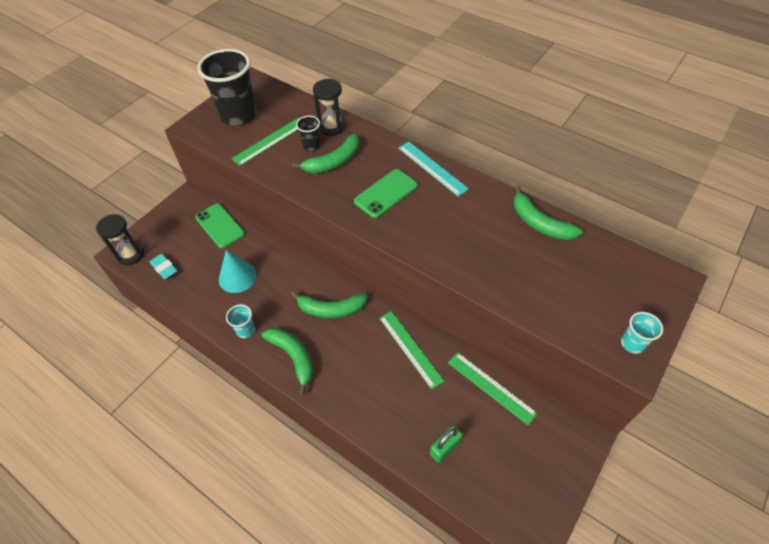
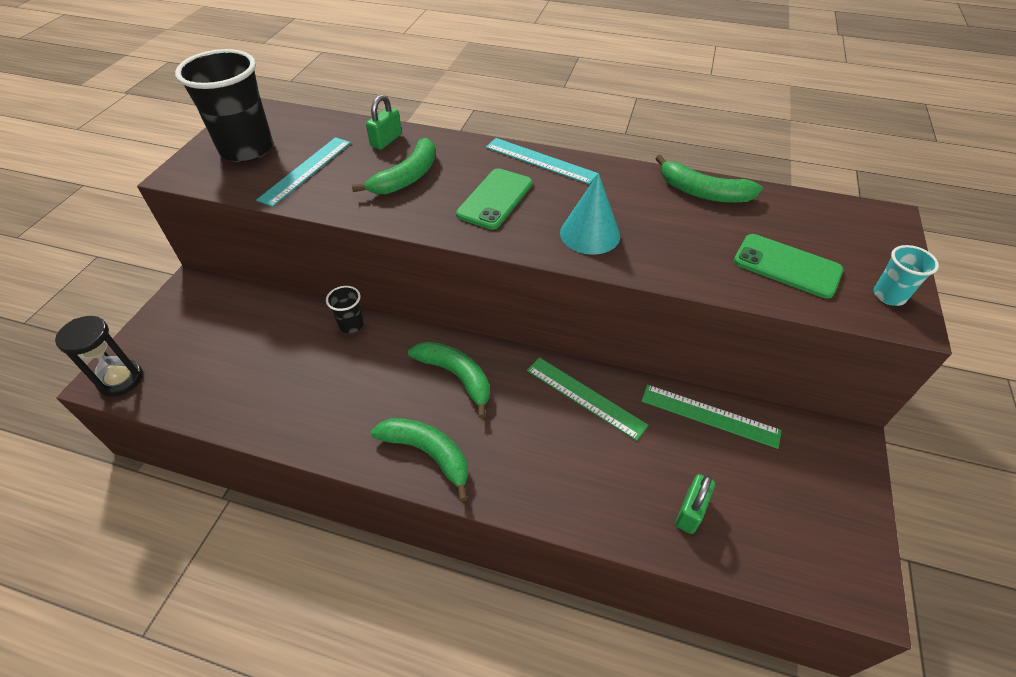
camera: 20 degrees left, 5 degrees down
turquoise eraser [150,254,178,279] -> none
green phone [195,203,245,248] -> green phone moved to [734,234,843,299]
turquoise cone [219,250,257,293] -> turquoise cone moved to [560,173,620,255]
turquoise cup [226,304,255,338] -> none
green ruler [232,118,300,166] -> turquoise ruler [256,137,351,207]
green banana [291,291,368,318] -> green banana turned 120 degrees counterclockwise [408,341,490,418]
black cup [296,116,321,151] -> black cup moved to [326,286,364,333]
black hourglass [313,79,345,136] -> green padlock [366,95,402,150]

